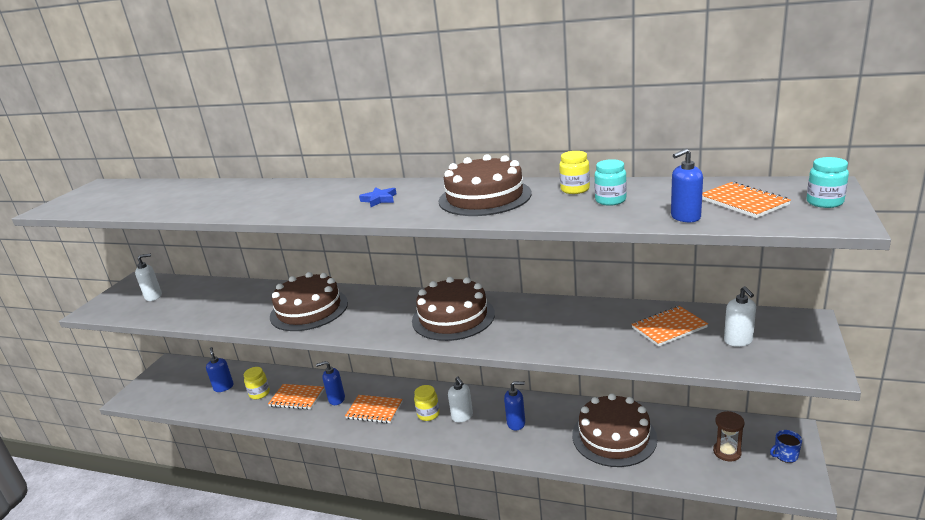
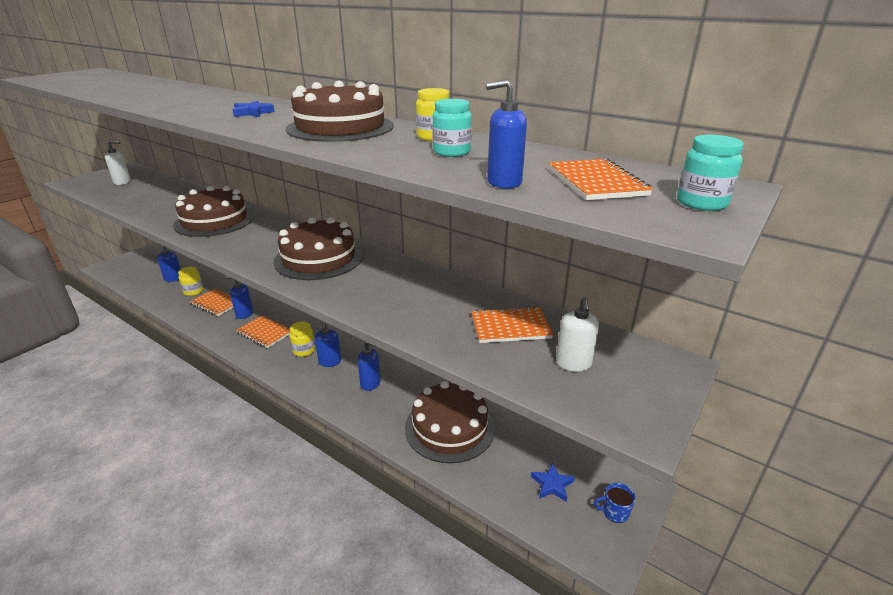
camera: 15 degrees right, 5 degrees up
white soap dispenser [448,377,473,422] -> blue soap dispenser [315,322,341,367]
brown hourglass [713,411,744,462] -> blue star [531,463,575,502]

